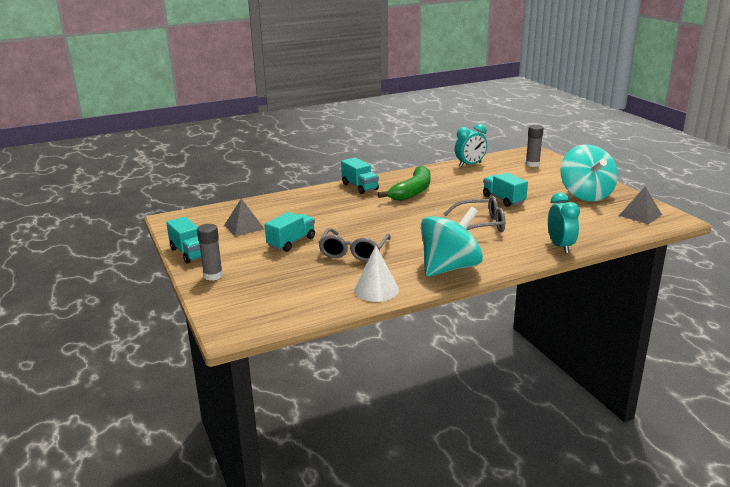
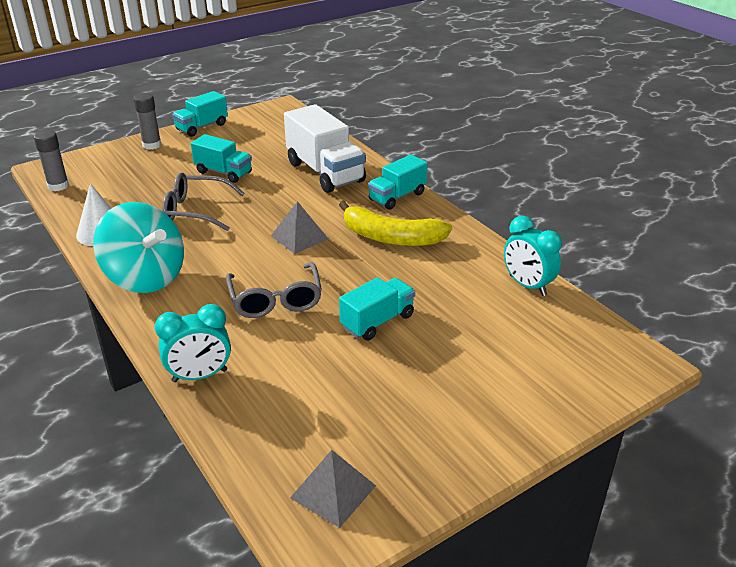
camera: 80 degrees right, 10 degrees up
grey pyramid [224,198,264,237] -> grey pyramid moved to [271,201,328,254]
green banana [378,165,431,201] -> yellow banana [339,201,452,246]
grey glue stick [526,125,544,167] -> grey glue stick moved to [34,130,69,191]
turquoise spinning top [561,145,618,201] -> none
none -> white truck [284,104,366,193]

